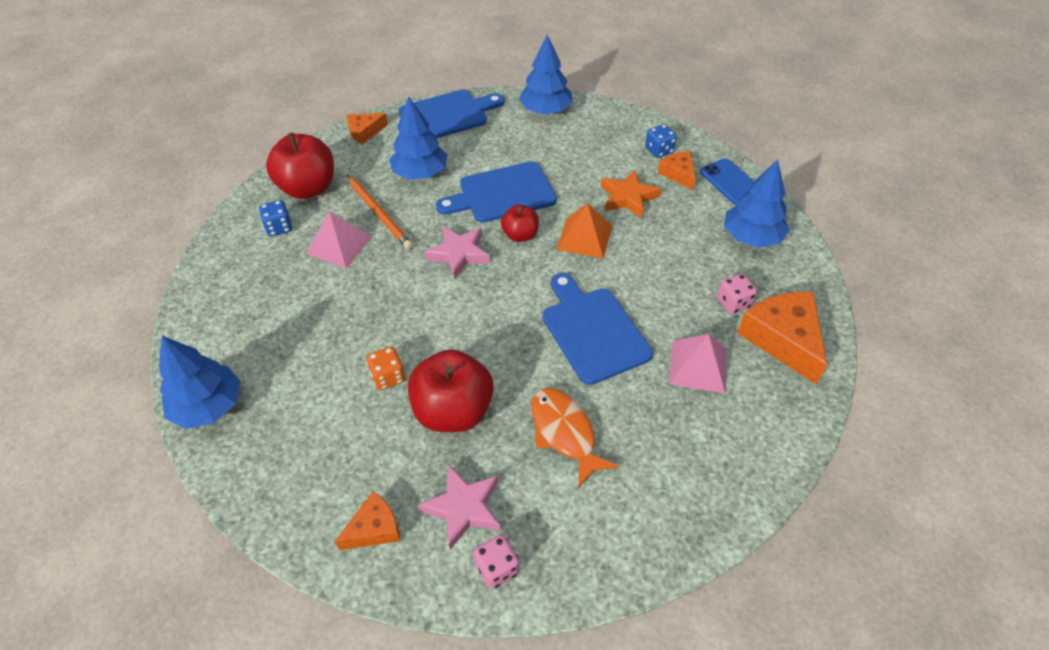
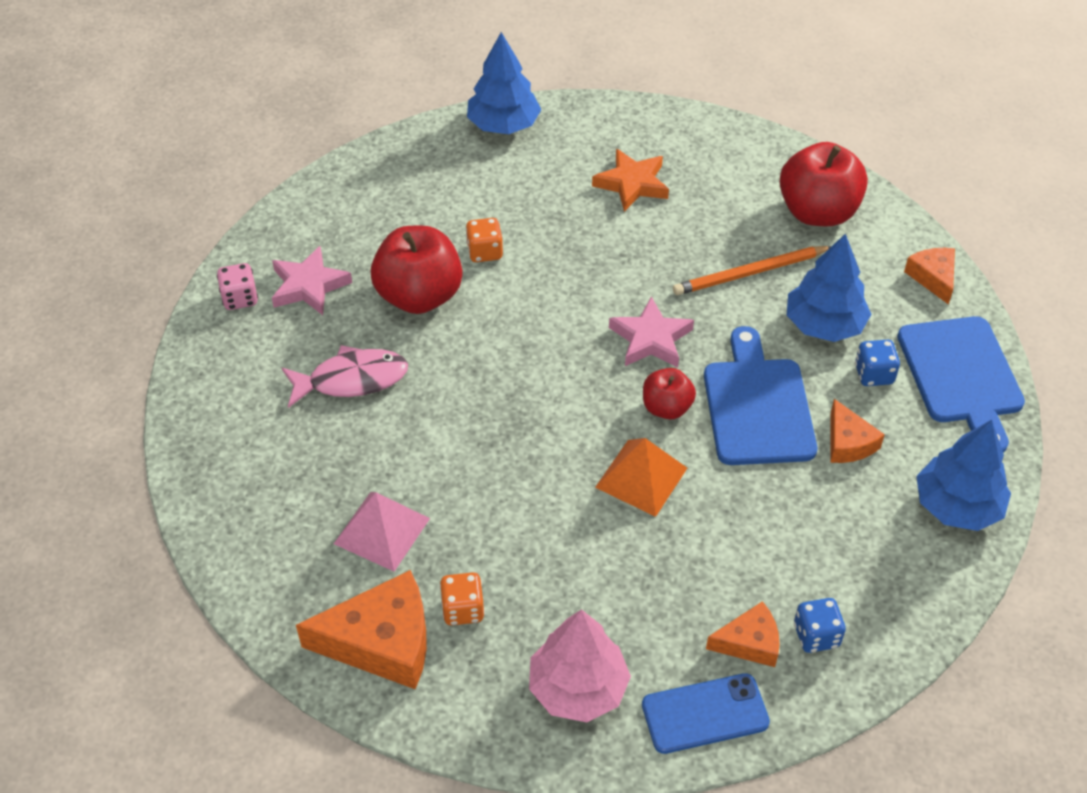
camera: 105 degrees right, 0 degrees up
blue dice [259,200,293,236] -> blue dice moved to [855,340,900,386]
pink pyramid [306,211,372,268] -> none
orange cheese [335,492,401,550] -> orange cheese moved to [830,399,885,463]
orange fish [532,388,619,488] -> pink fish [282,345,408,408]
blue cutting board [543,273,653,385] -> none
orange star [601,170,661,218] -> orange star moved to [592,149,669,212]
pink dice [717,274,757,314] -> orange dice [440,572,485,625]
blue tree [724,160,790,248] -> pink tree [529,609,631,722]

